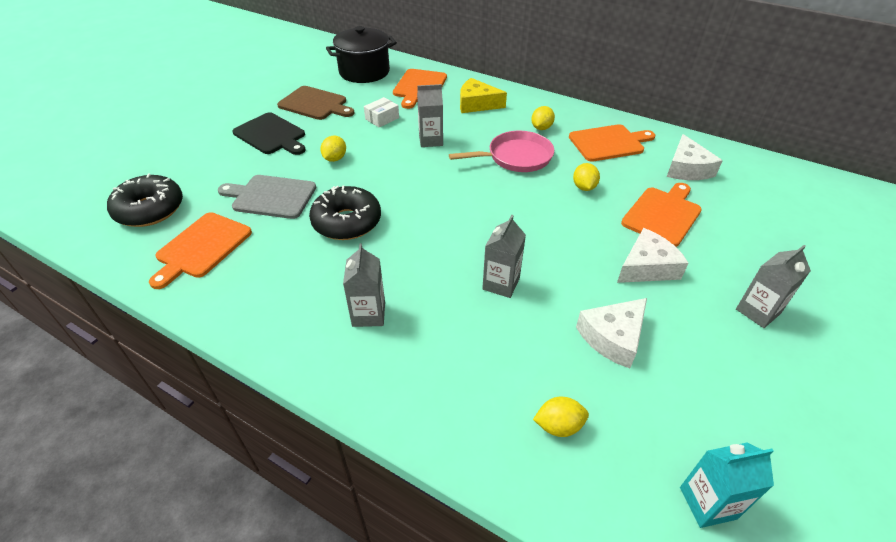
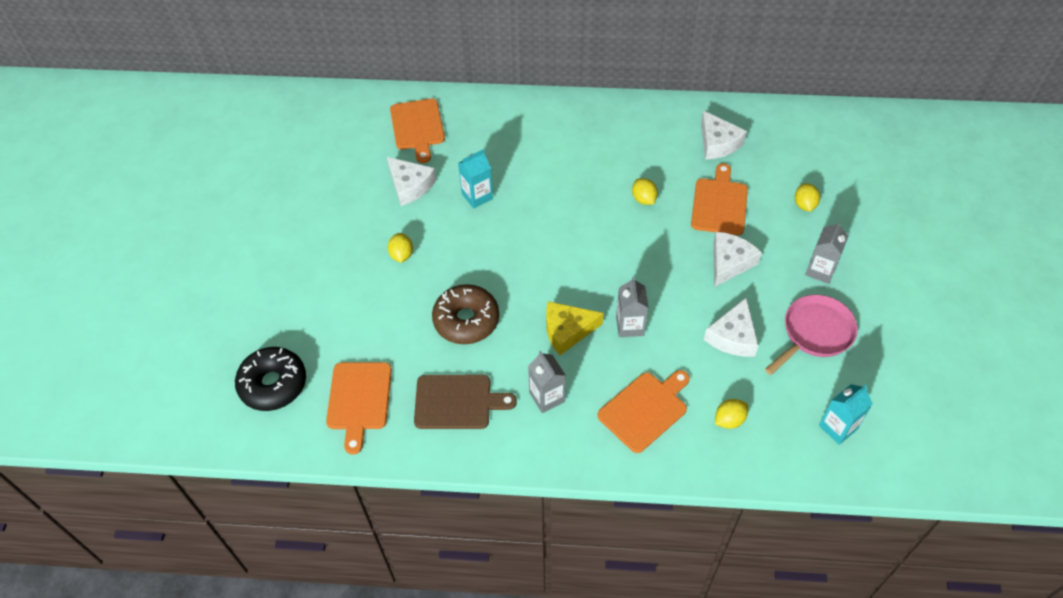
camera: 25 degrees left, 10 degrees up
grey cutting board [218,175,316,219] -> none
black cutting board [232,112,306,155] -> none
brown cutting board [277,86,354,120] -> brown cutting board moved to [414,375,517,429]
black donut [309,185,381,240] -> brown donut [432,284,499,344]
black pot [326,26,397,83] -> none
white box [364,97,399,127] -> white cheese [387,157,436,206]
grey carton [417,84,443,147] -> turquoise carton [458,149,493,209]
pink pan [449,131,554,172] -> pink pan moved to [765,295,858,375]
yellow cheese [460,78,507,113] -> yellow cheese moved to [546,301,604,355]
yellow lemon [531,106,555,130] -> yellow lemon moved to [795,183,820,212]
orange cutting board [569,124,655,162] -> orange cutting board moved to [597,370,690,453]

